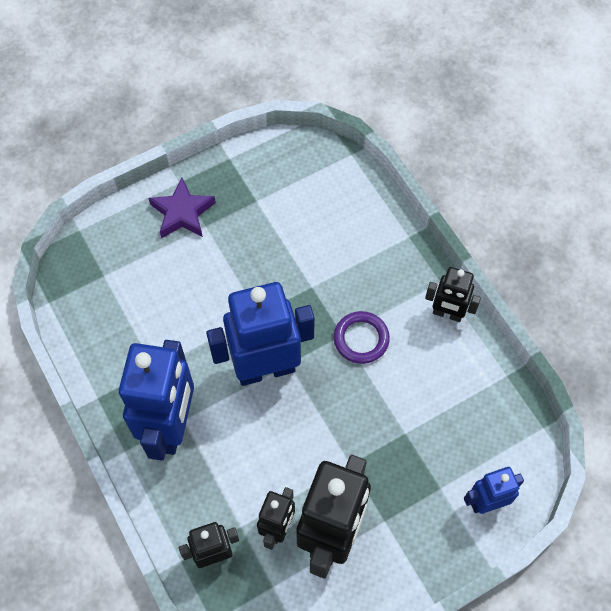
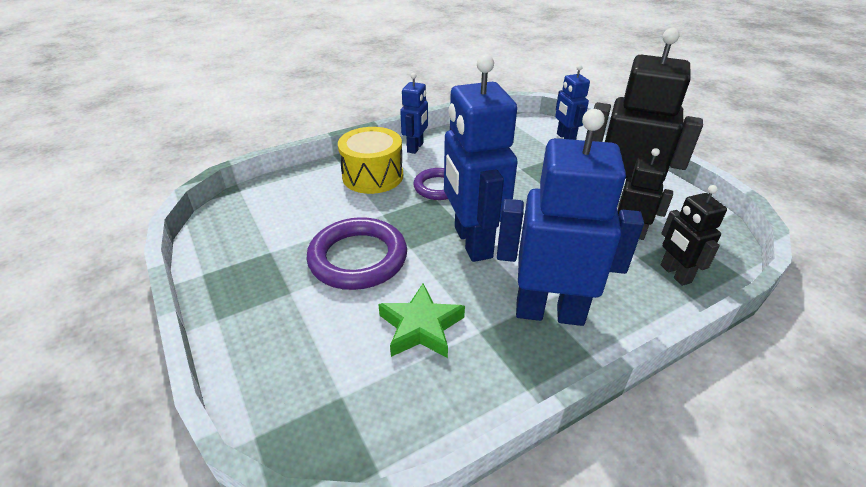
camera: 90 degrees left, 25 degrees down
purple star [148,178,216,238] -> none
black robot [425,267,481,322] -> blue robot [400,73,428,154]
none -> purple ring [307,217,407,290]
none -> yellow drum [338,127,403,194]
none -> green star [378,284,465,358]

